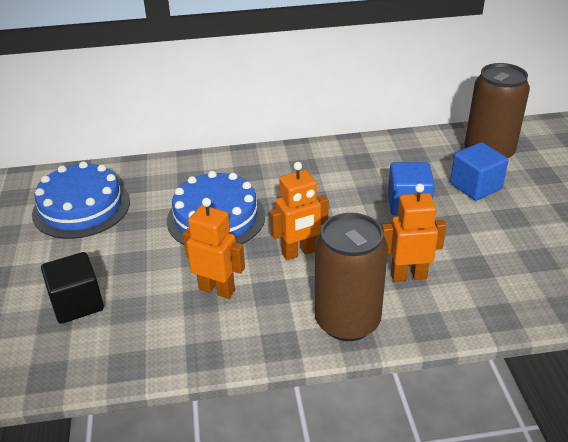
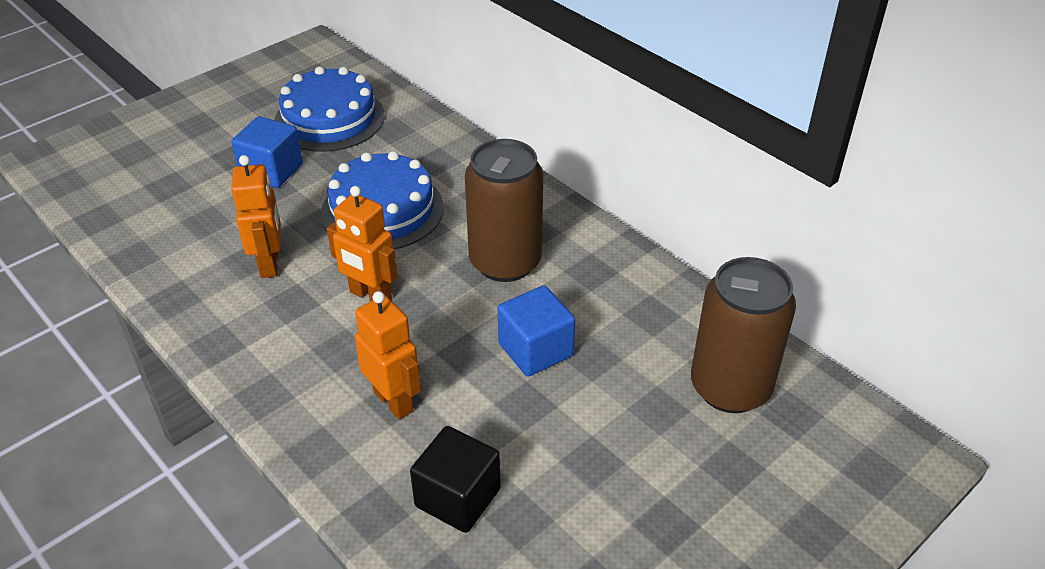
camera: 55 degrees right, 5 degrees up
black cube [41,252,104,324] -> black cube moved to [410,426,501,533]
brown can [315,213,388,341] -> brown can moved to [465,139,543,282]
blue cube [450,142,508,201] -> blue cube moved to [232,116,303,188]

